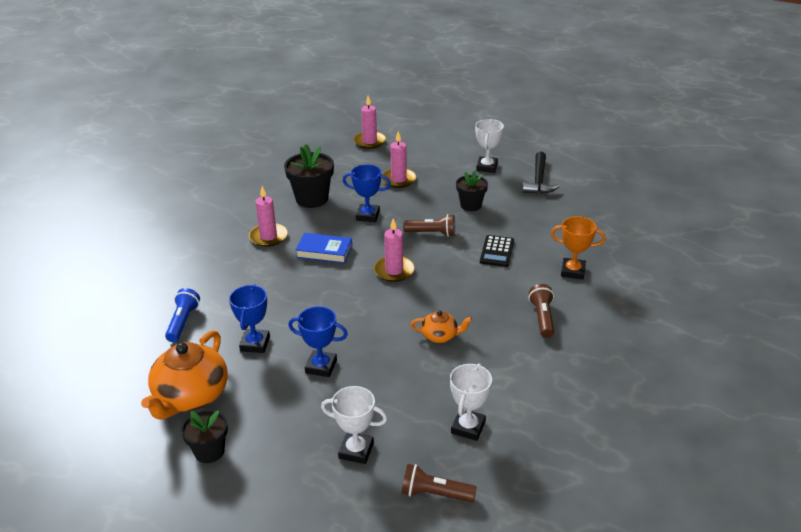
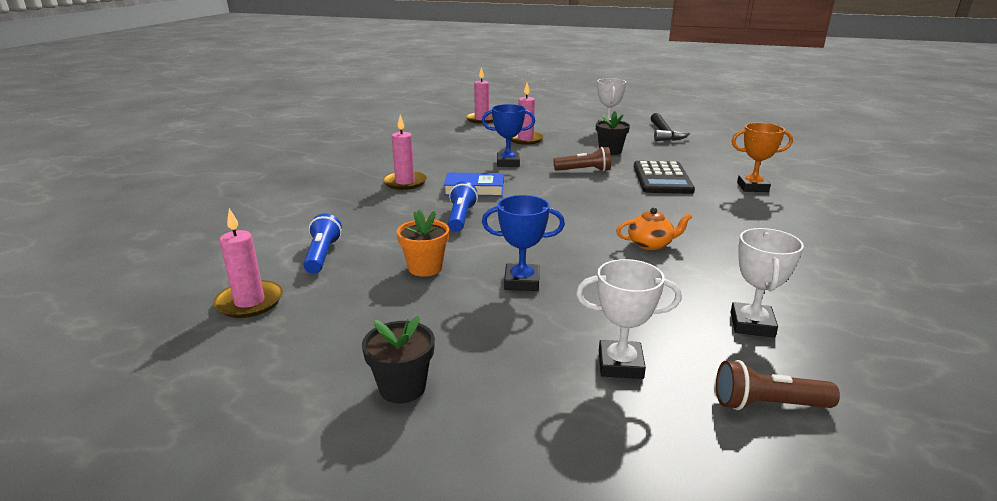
camera: 10 degrees left, 10 degrees down
orange teapot [141,330,228,420] -> none
blue trophy [229,284,270,353] -> orange flower pot [397,209,449,276]
black flower pot [284,144,334,208] -> none
pink candle [374,218,415,282] -> pink candle moved to [213,208,283,318]
black calculator [480,235,514,267] -> black calculator [634,161,695,194], size x1.53
brown flashlight [529,284,554,338] -> none
none -> blue flashlight [448,181,478,232]

